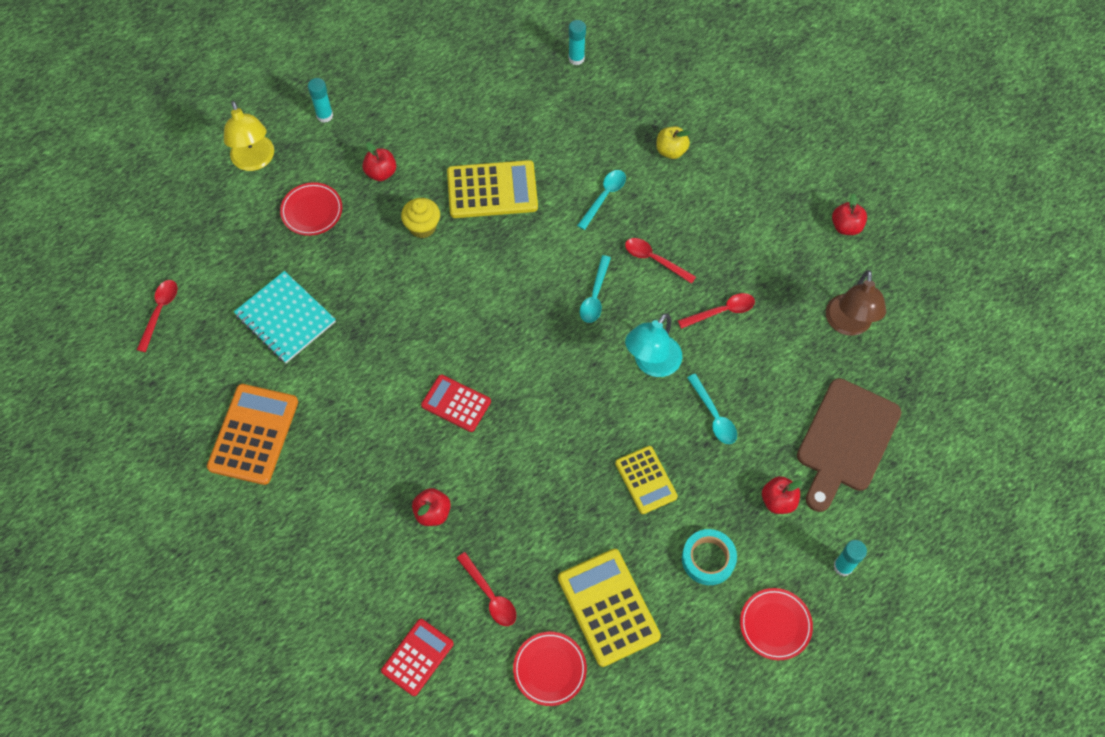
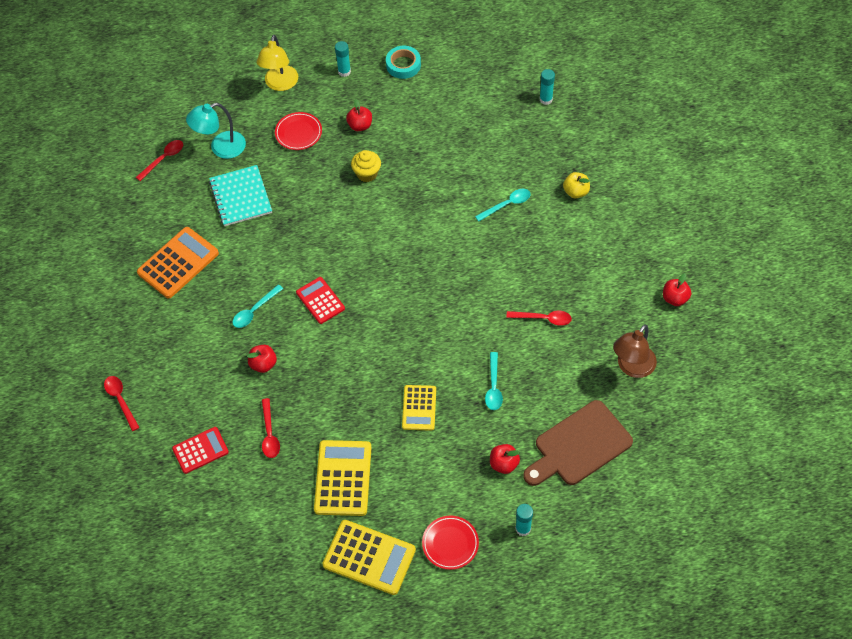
camera: 30 degrees right, 5 degrees down
yellow calculator [447,160,538,218] -> yellow calculator moved to [322,520,416,595]
red plate [513,632,587,706] -> none
turquoise spoon [580,255,611,323] -> turquoise spoon moved to [233,284,283,328]
red spoon [625,238,696,284] -> red spoon moved to [104,376,140,431]
turquoise lamp [625,313,682,377] -> turquoise lamp moved to [186,103,246,159]
turquoise tape [682,529,737,585] -> turquoise tape moved to [386,46,421,79]

